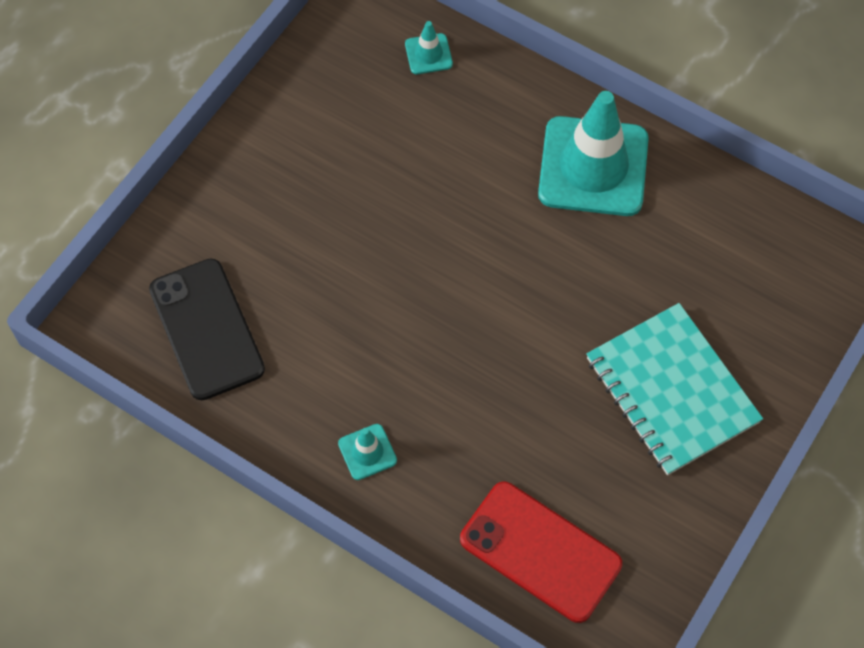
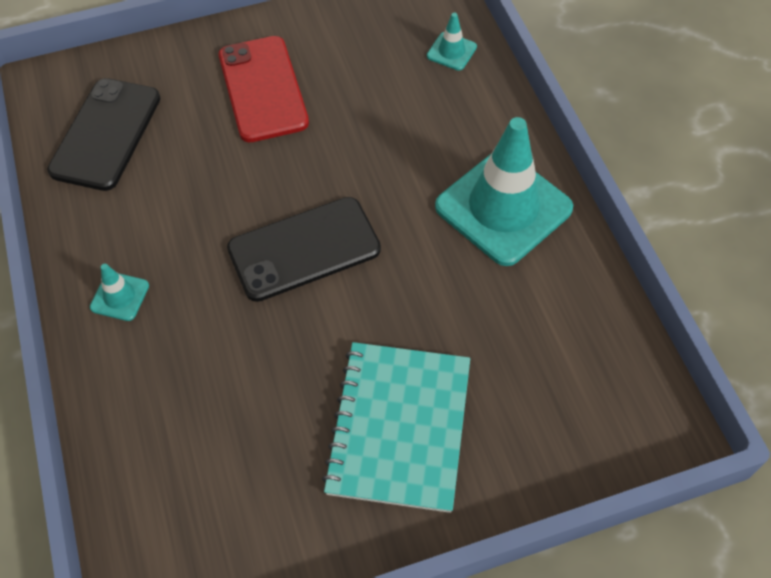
camera: 40 degrees right, 5 degrees down
red phone [460,482,622,623] -> red phone moved to [219,36,309,142]
none -> black phone [227,197,381,302]

